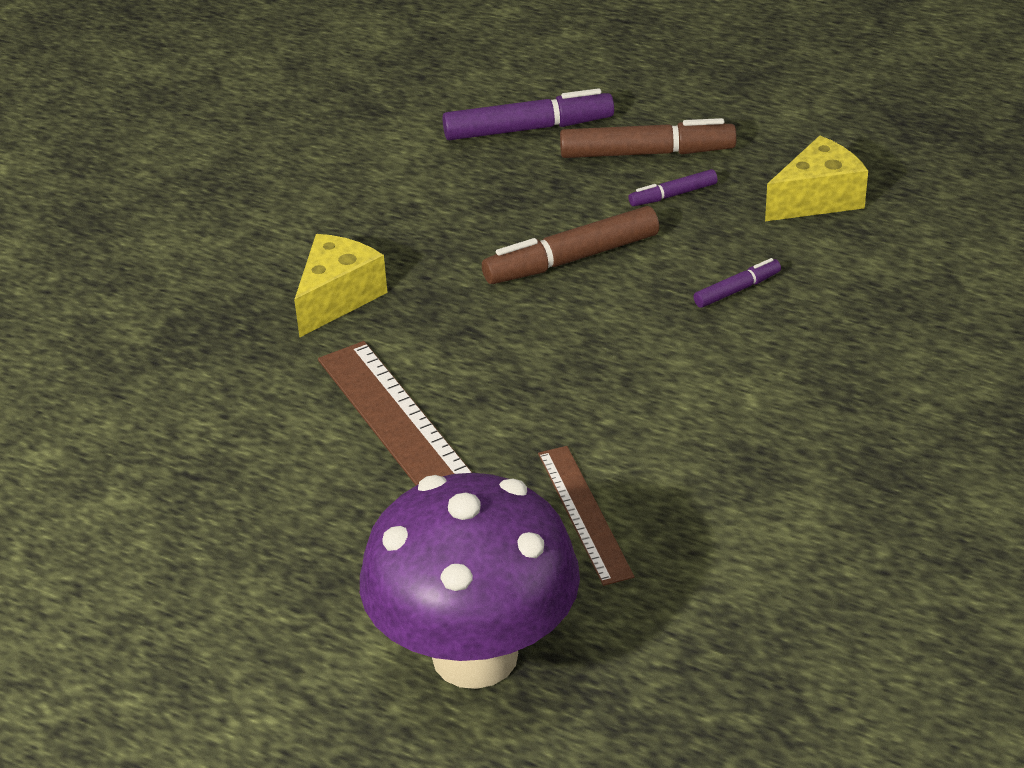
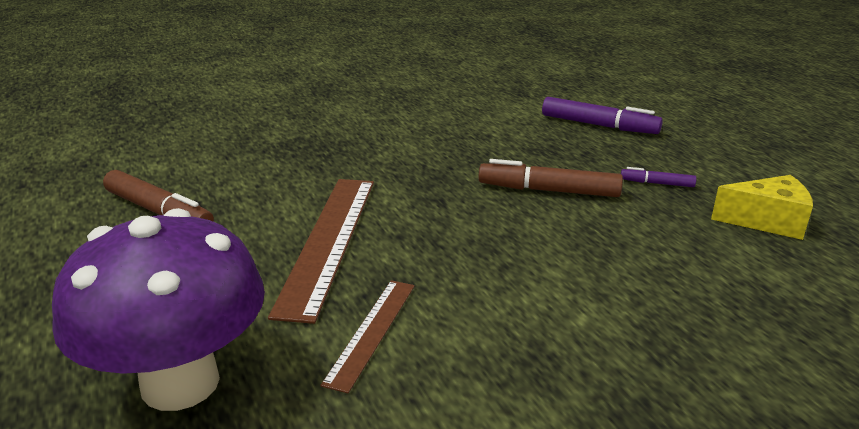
camera: 35 degrees right, 10 degrees down
yellow cheese [294,234,388,337] -> none
brown marker [560,118,736,158] -> brown marker moved to [103,170,214,222]
purple marker [693,258,781,308] -> none

